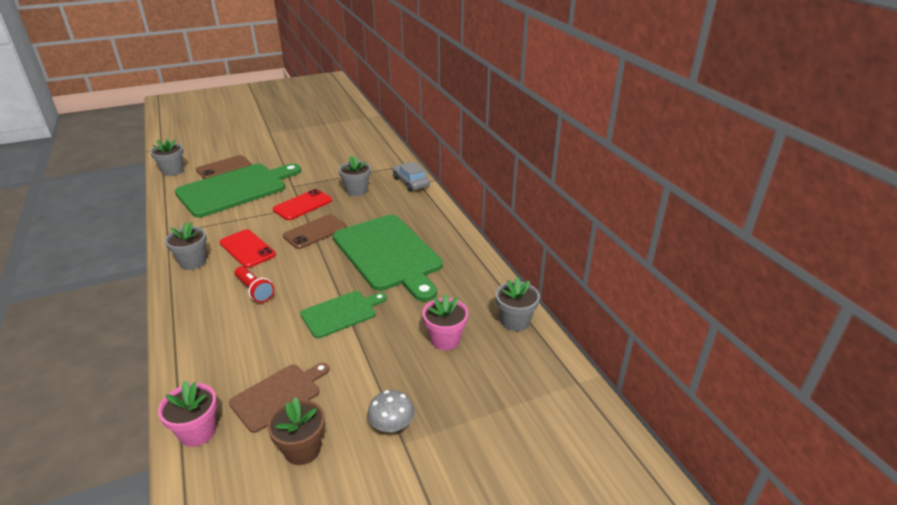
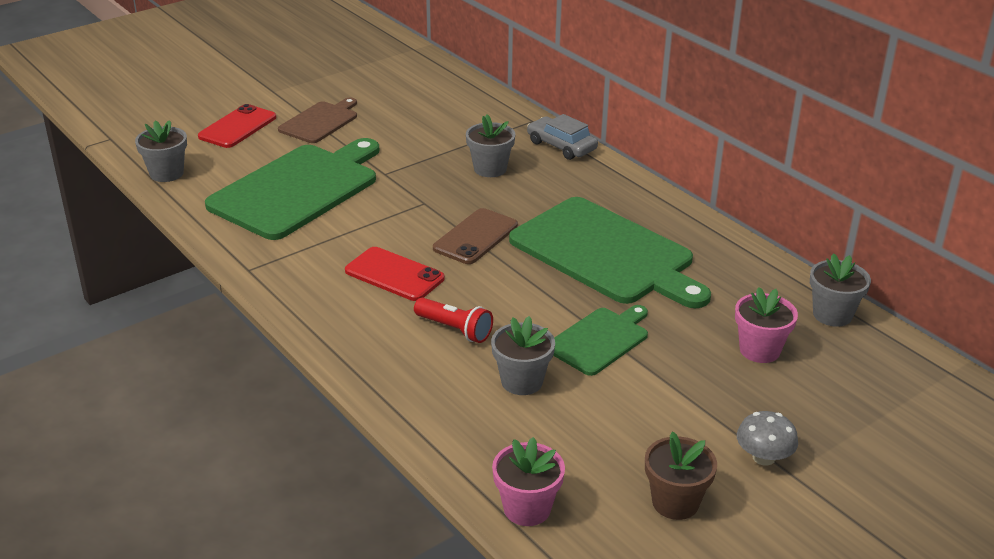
camera: 15 degrees left, 0 degrees up
grey flower pot [165,222,207,270] -> grey flower pot moved to [491,316,555,395]
brown phone [196,155,252,179] -> none
brown cutting board [229,363,329,433] -> brown cutting board moved to [278,98,357,143]
red phone [273,189,332,220] -> red phone moved to [198,104,276,148]

